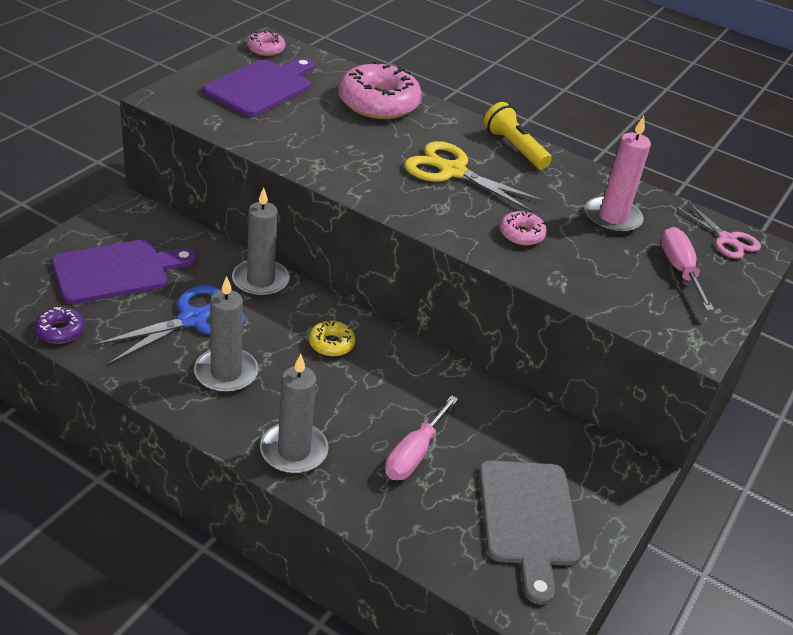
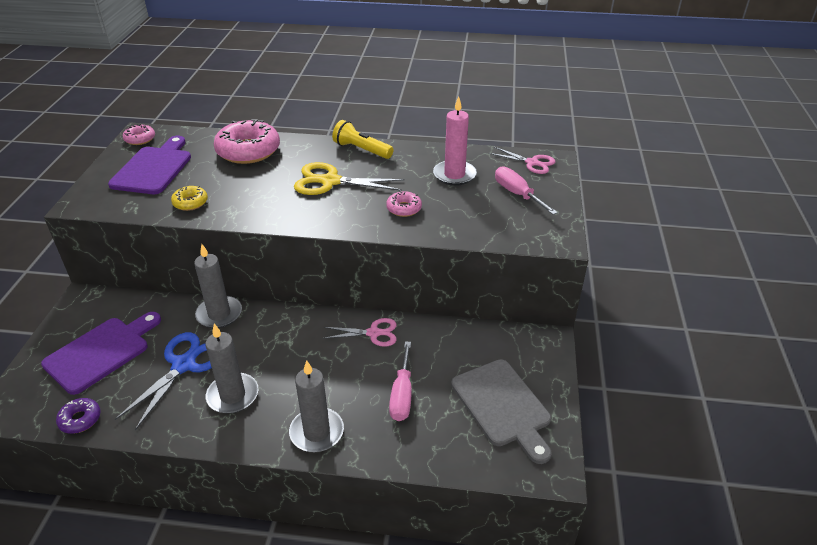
camera: 20 degrees left, 0 degrees up
yellow donut [309,320,355,356] -> yellow donut moved to [171,186,208,211]
none -> pink scissors [323,318,397,347]

